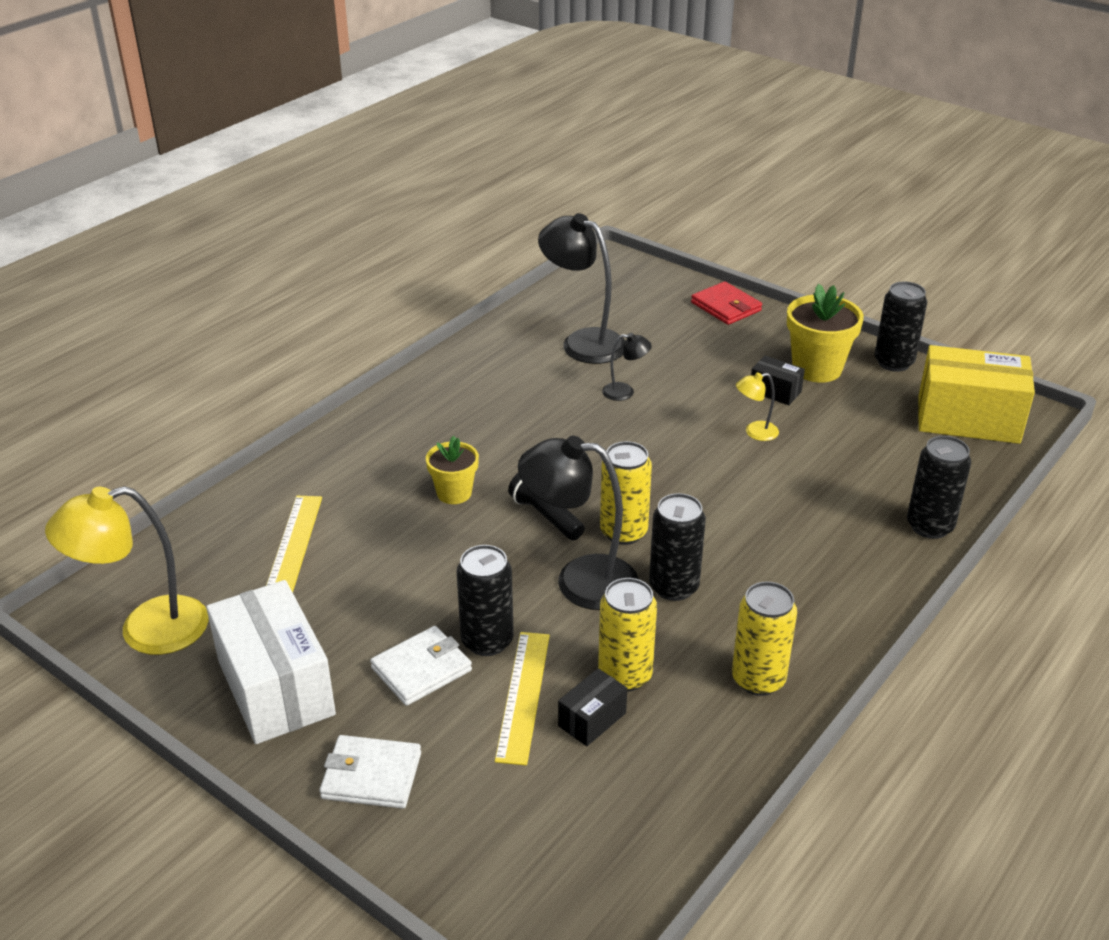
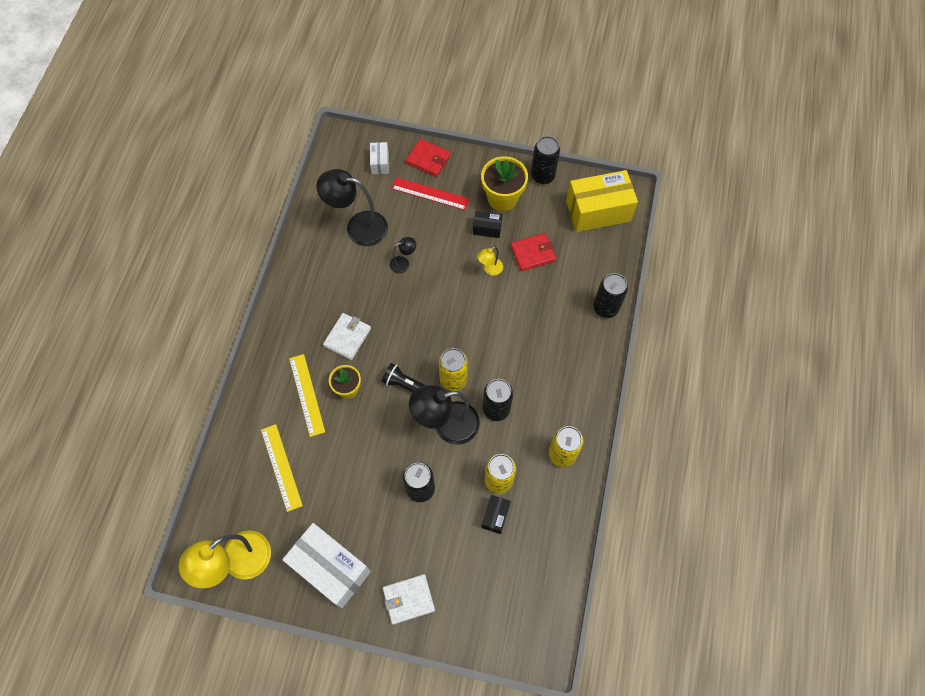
camera: 25 degrees left, 30 degrees up
white wallet [370,626,472,706] -> white wallet moved to [323,313,371,360]
yellow ruler [495,632,550,765] -> yellow ruler moved to [289,354,325,437]
none -> white box [370,142,389,174]
none -> red ruler [391,177,470,210]
none -> red wallet [510,233,556,271]

